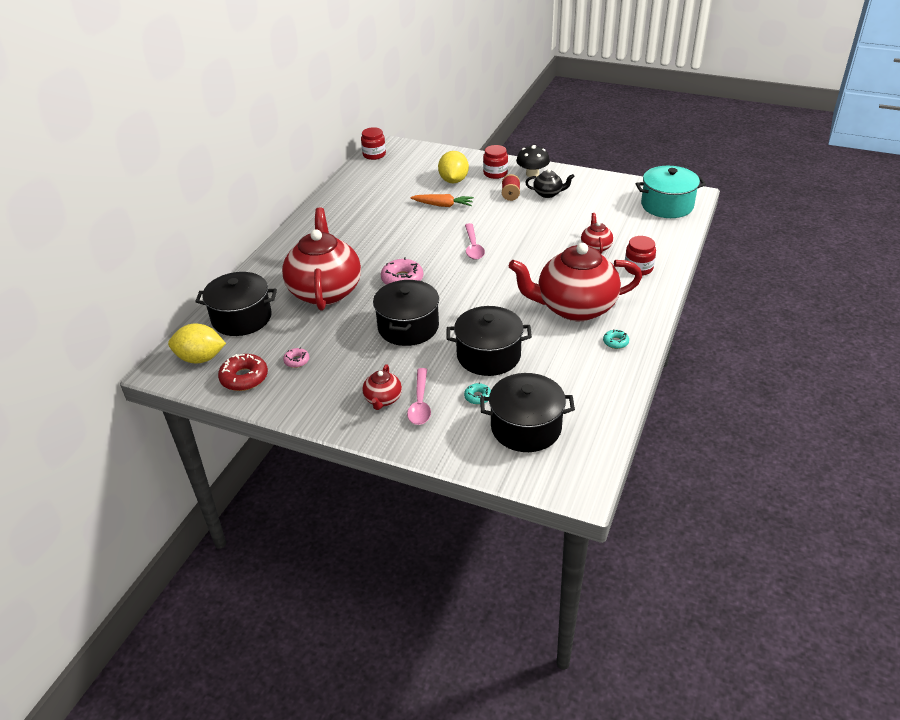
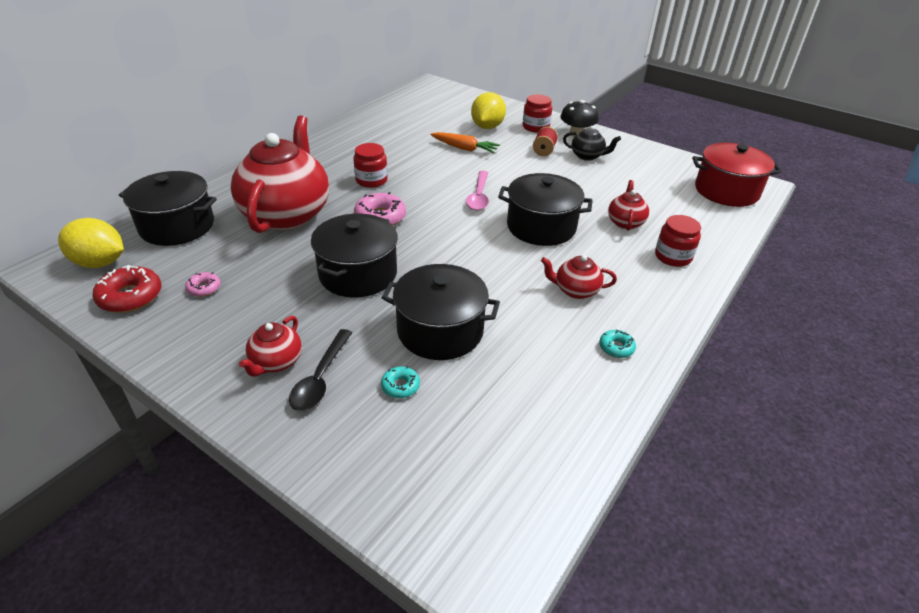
camera: 10 degrees right, 0 degrees up
red jar [361,127,386,160] -> red jar moved to [353,143,388,188]
pink spoon [407,368,431,425] -> black spoon [289,329,352,411]
black pot [480,373,575,452] -> black pot moved to [498,173,593,246]
red teapot [509,243,642,321] -> red teapot [541,255,617,299], size x0.44
turquoise pot [636,166,706,218] -> red pot [692,143,782,207]

